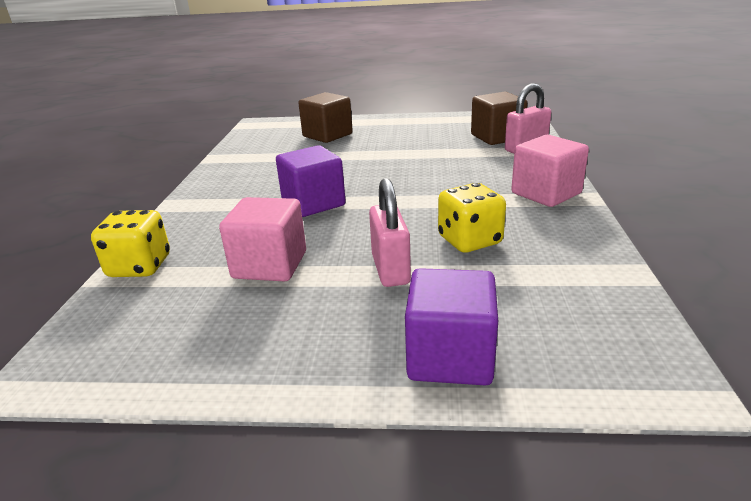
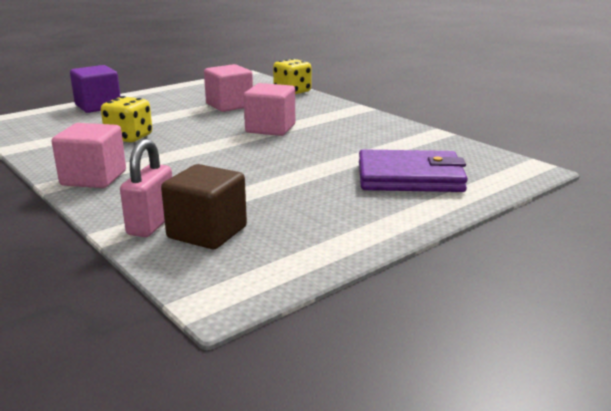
camera: 135 degrees right, 5 degrees down
purple cube [276,145,346,217] -> pink cube [244,83,295,136]
brown cube [298,92,353,143] -> purple wallet [359,149,468,192]
pink padlock [369,178,411,287] -> none

